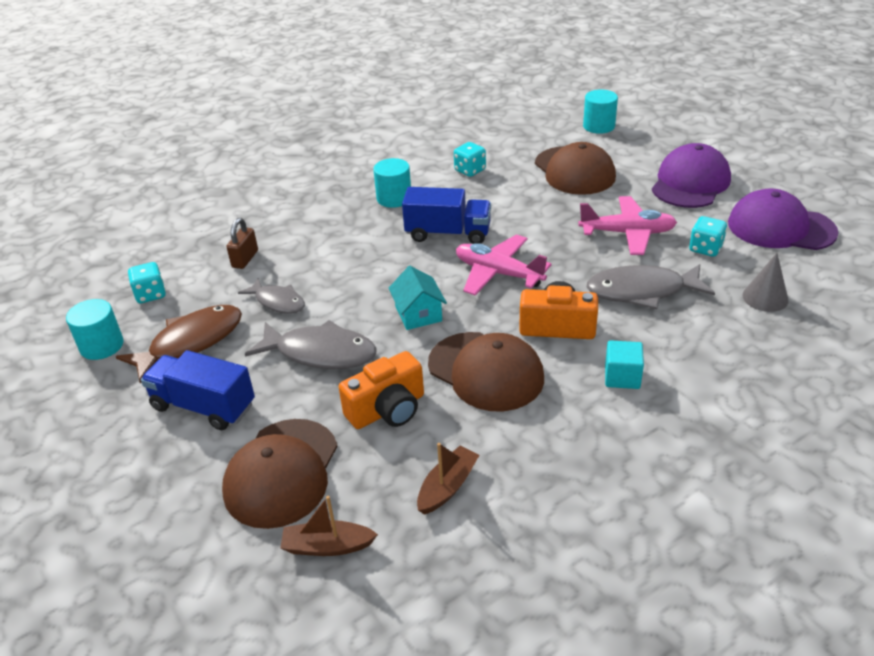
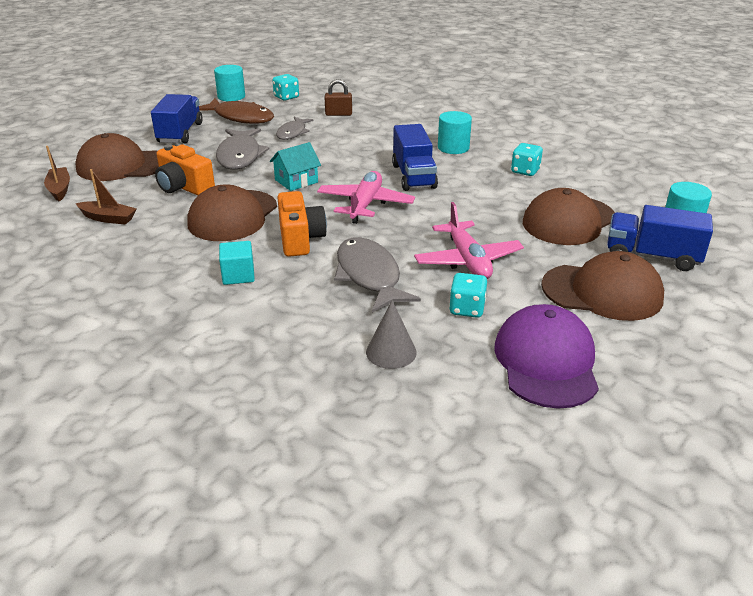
camera: 70 degrees right, 5 degrees down
purple cap [652,143,731,208] -> brown cap [541,251,664,321]
none -> blue truck [607,205,713,271]

